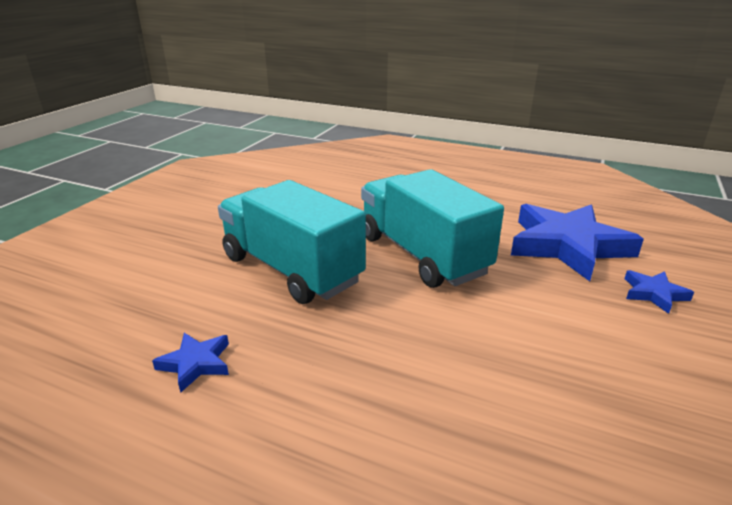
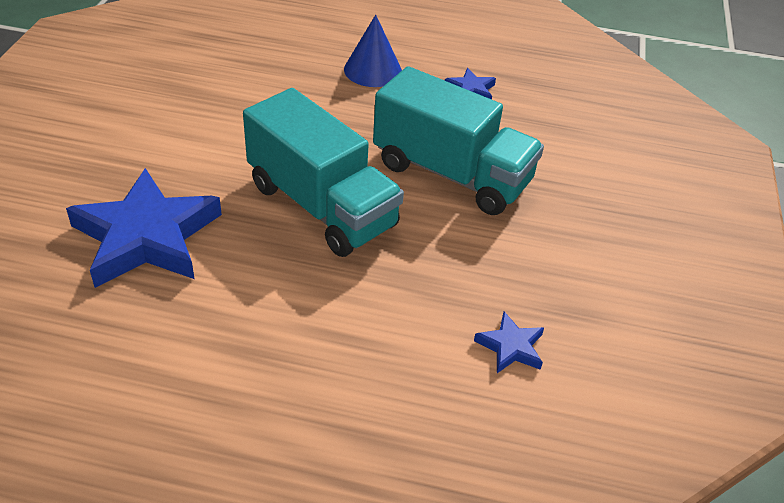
camera: 165 degrees right, 15 degrees up
blue star [624,270,694,314] -> blue star moved to [474,312,544,373]
none -> blue cone [344,15,402,87]

